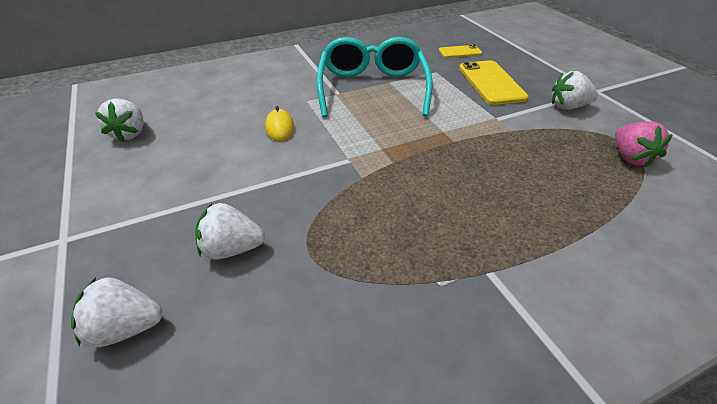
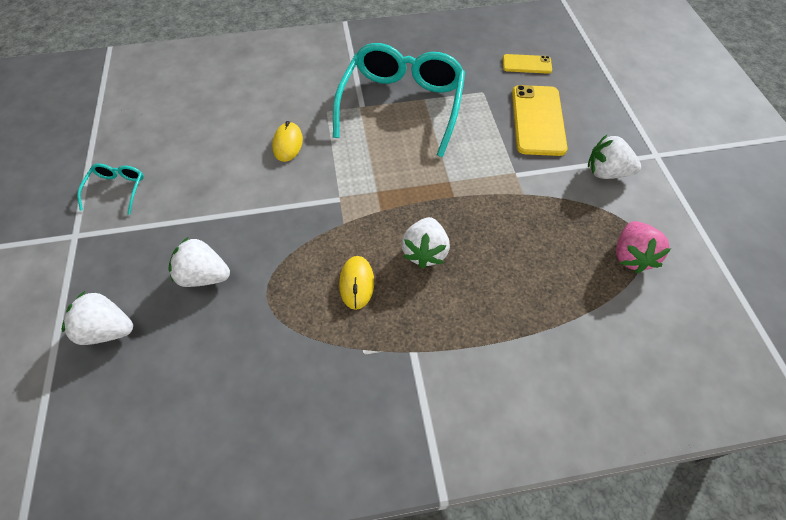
camera: 15 degrees right, 15 degrees up
white strawberry [95,99,144,142] -> white strawberry moved to [401,217,450,269]
none -> turquoise glasses [77,163,144,215]
none -> yellow mouse [339,256,374,310]

